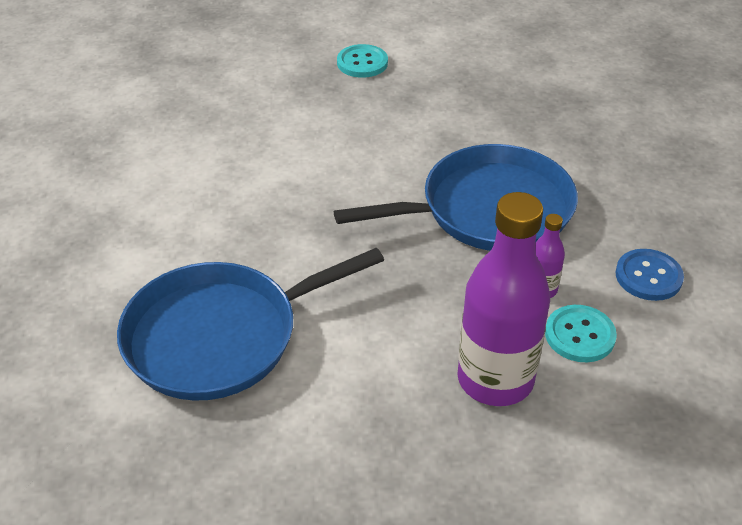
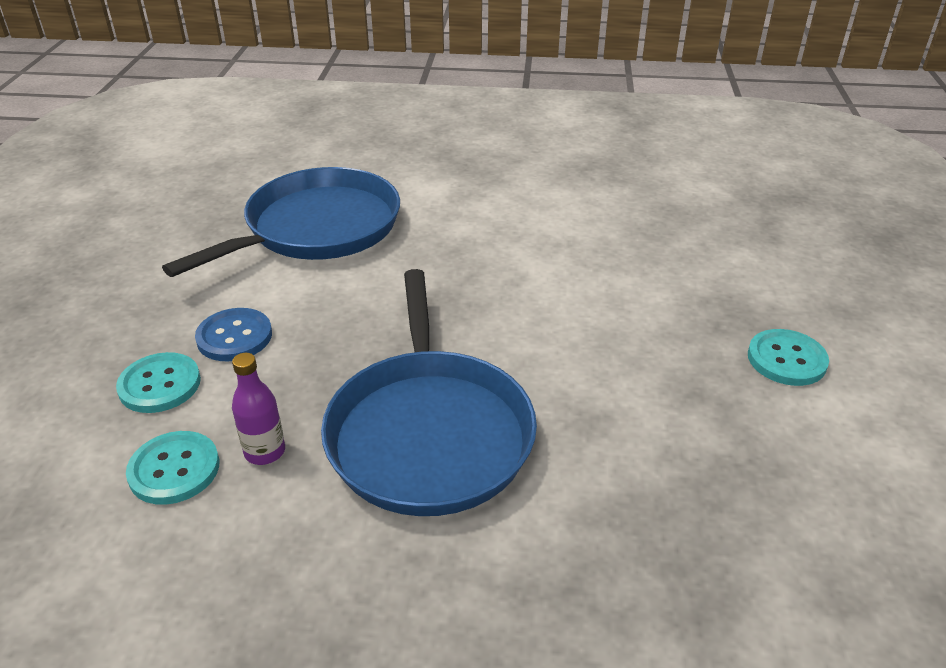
camera: 100 degrees right, 5 degrees down
blue pan [117,248,384,401] -> blue pan turned 60 degrees clockwise [162,167,400,277]
purple bottle [457,192,550,406] -> turquoise button [116,352,201,413]
blue button [616,249,684,301] -> blue button moved to [195,308,272,361]

